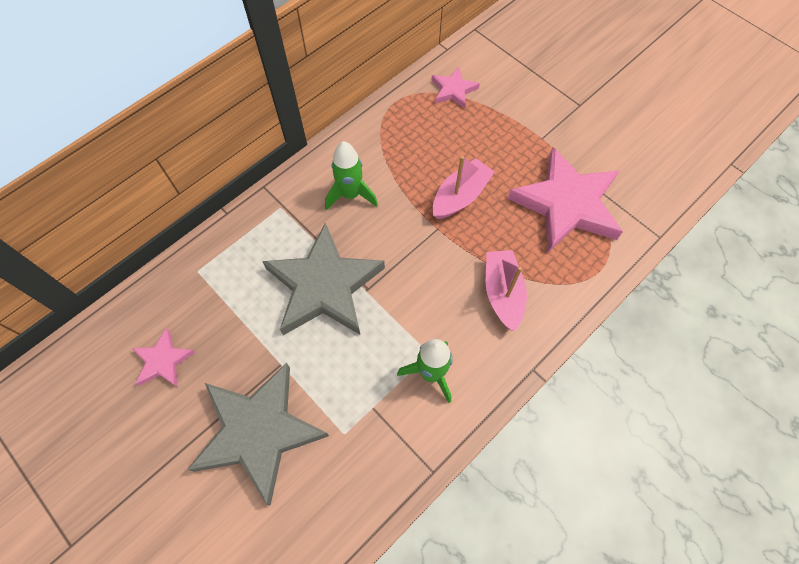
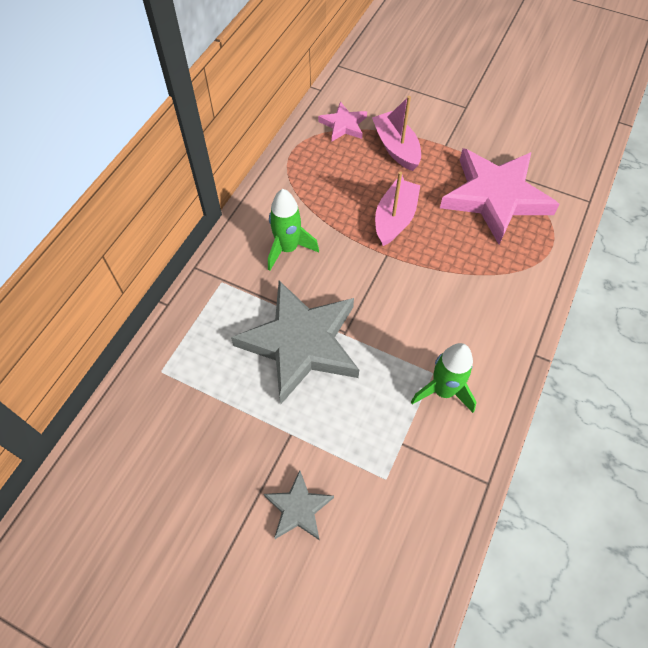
camera: 20 degrees left, 5 degrees down
pink star [132,328,195,387] -> none
grey star [187,363,329,505] -> grey star [264,470,334,540], size x0.48
pink boat [486,250,527,332] -> pink boat moved to [372,96,421,171]

